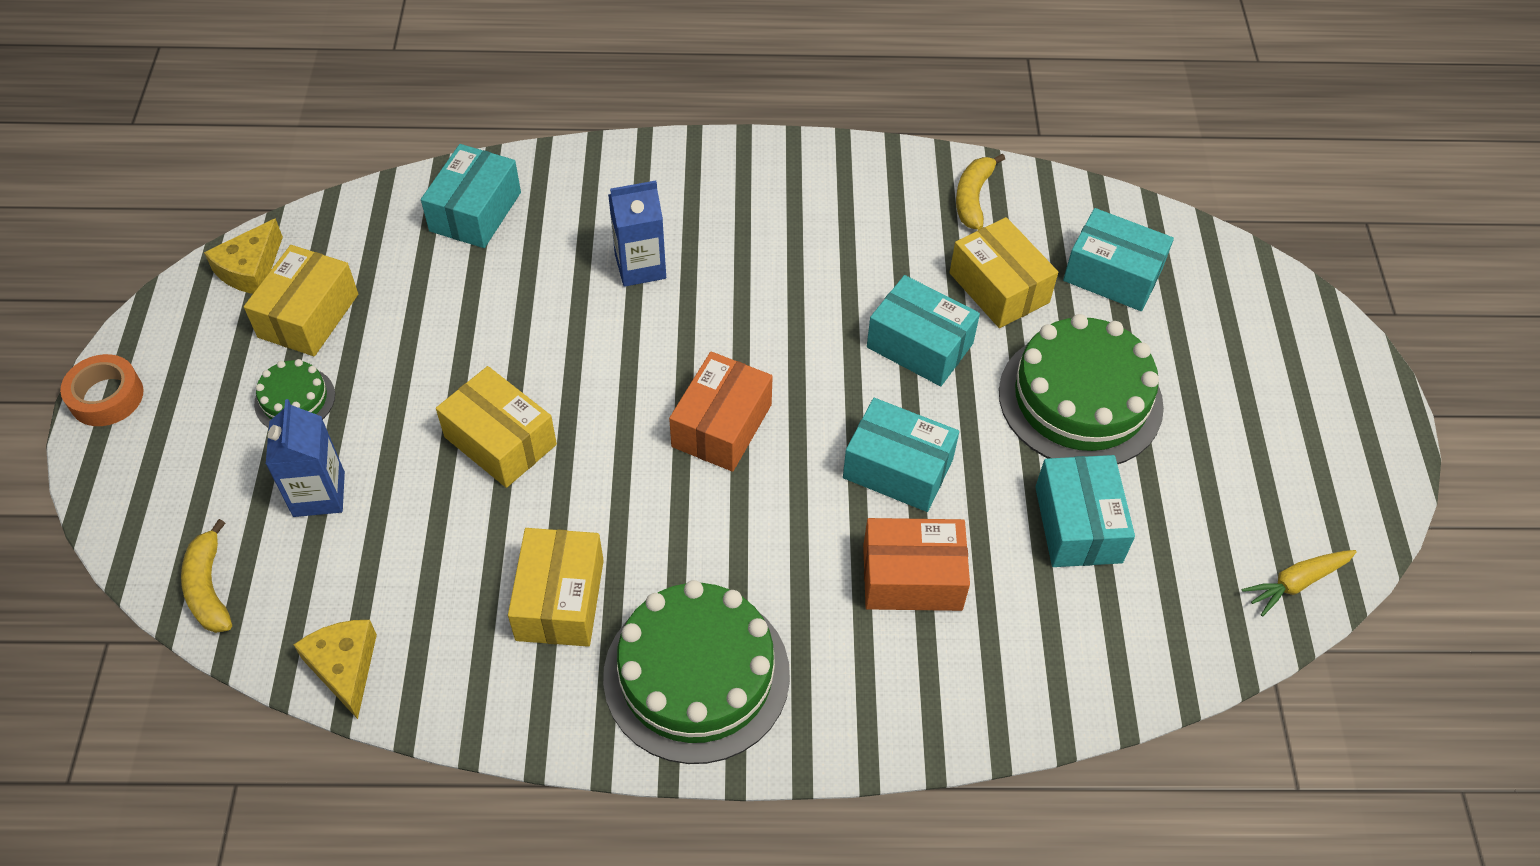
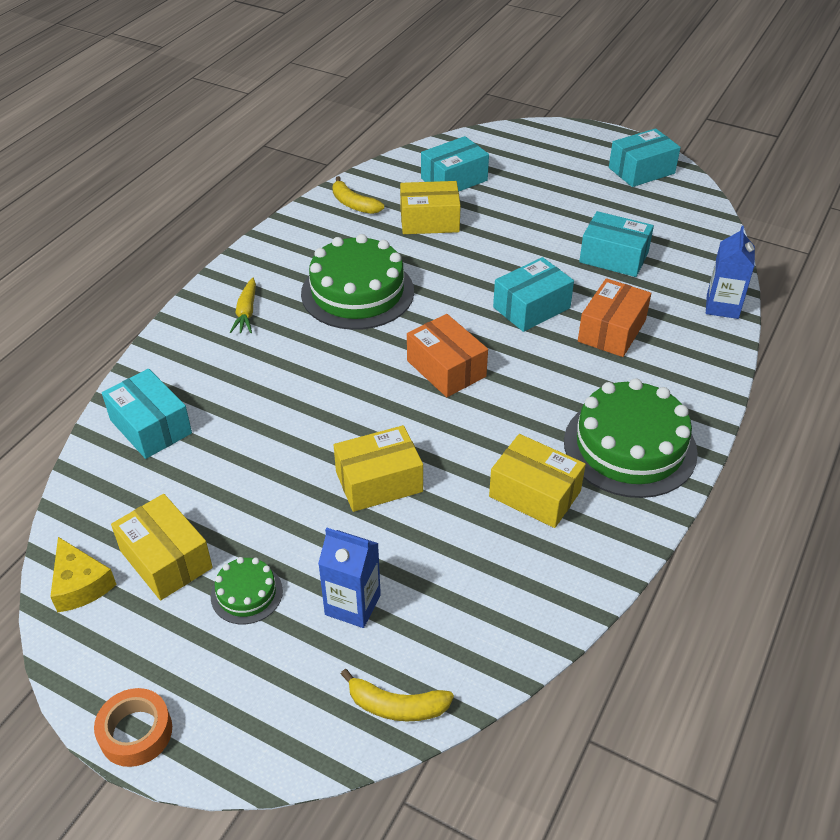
camera: 60 degrees left, 10 degrees down
yellow cheese [293,620,377,719] -> none
blue carton [608,181,666,287] -> blue carton moved to [706,226,755,319]
turquoise box [867,275,980,386] -> turquoise box moved to [609,128,681,187]
green cake [999,314,1164,464] -> green cake moved to [301,234,414,330]
yellow carrot [1242,550,1357,616] -> yellow carrot moved to [230,278,256,333]

